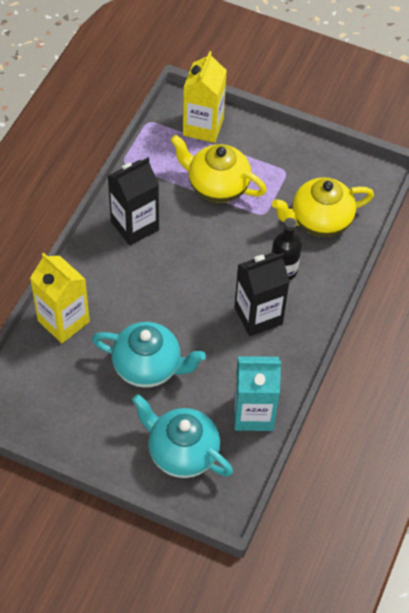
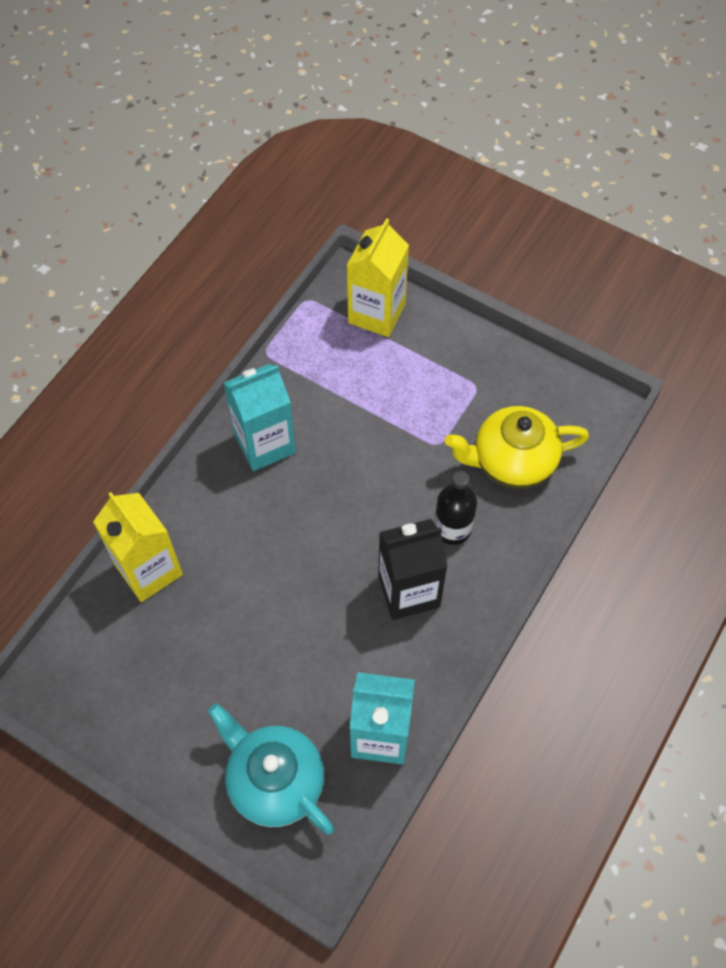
camera: 10 degrees right, 5 degrees up
turquoise teapot [92,322,206,388] -> none
black carton [108,157,159,246] -> turquoise carton [224,364,296,471]
yellow teapot [170,135,267,203] -> none

